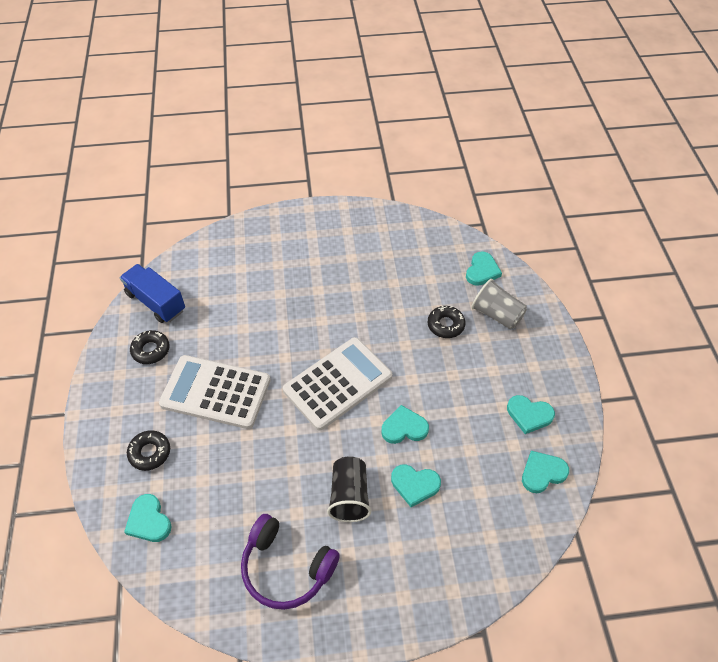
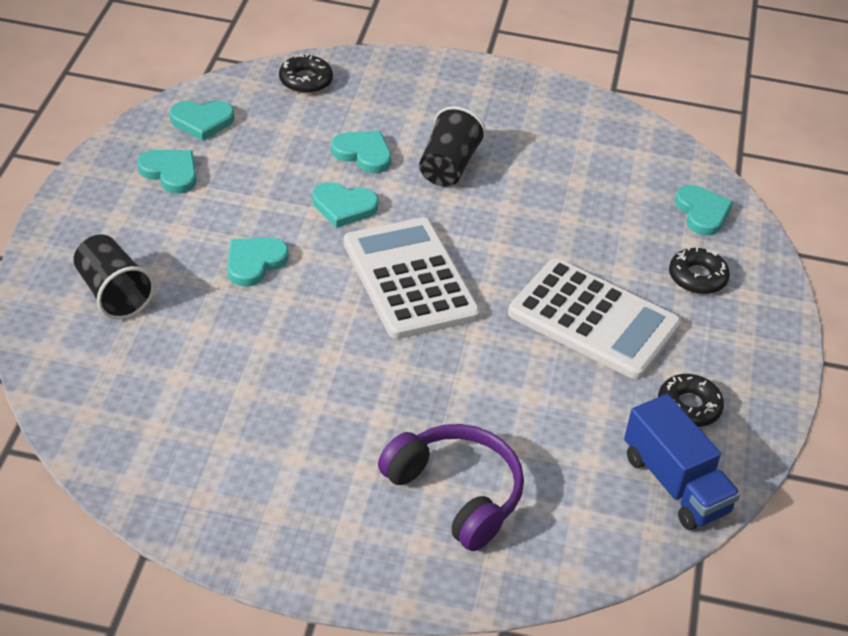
camera: 165 degrees left, 10 degrees down
purple headphones [241,514,340,610] -> purple headphones moved to [378,424,524,551]
white calculator [283,337,392,431] -> white calculator turned 90 degrees clockwise [343,217,480,339]
black donut [428,306,466,338] -> black donut moved to [279,54,333,94]
turquoise heart [466,251,502,286] -> turquoise heart moved to [227,237,289,287]
grey cup [471,279,527,329] -> black cup [73,234,155,320]

